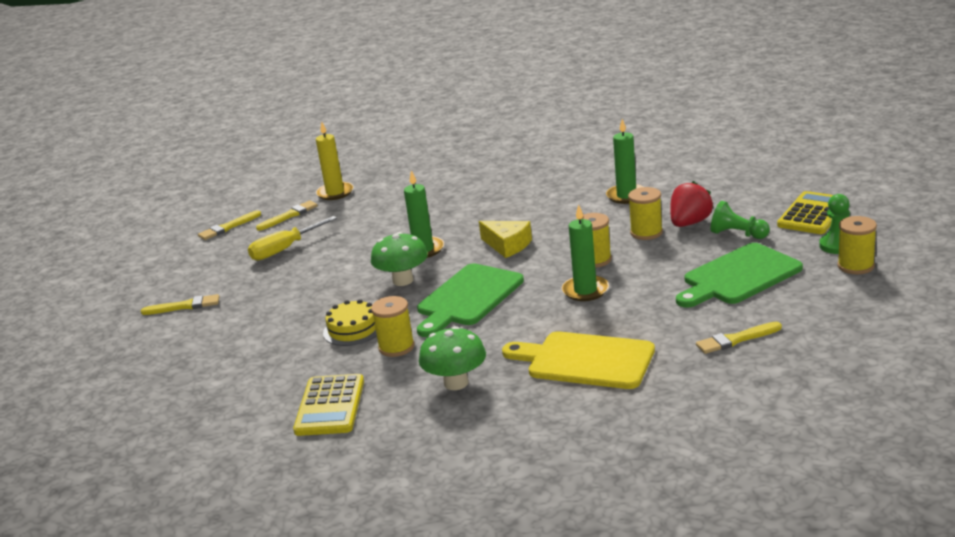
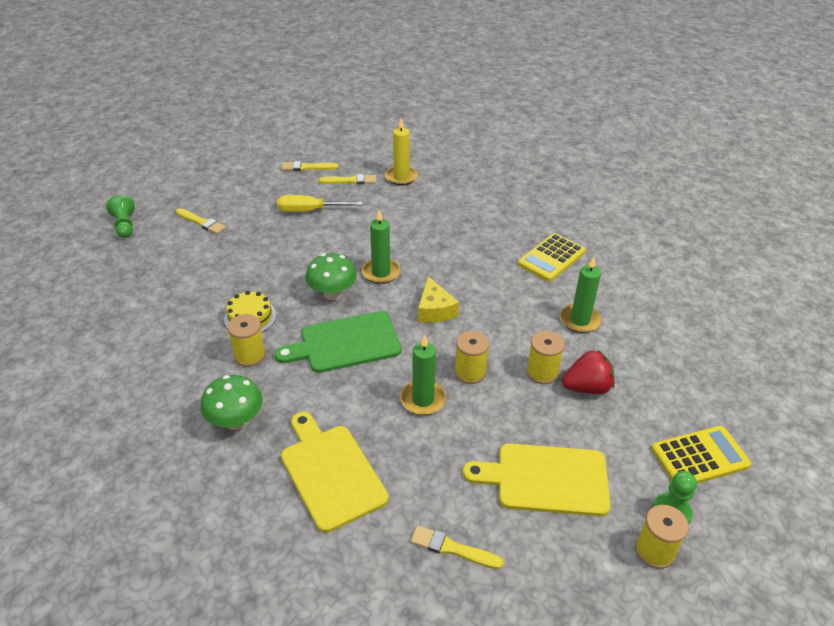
camera: 35 degrees right, 15 degrees up
yellow calculator [293,374,364,436] -> yellow calculator moved to [518,233,586,282]
green cutting board [676,243,803,308] -> yellow cutting board [463,443,611,517]
green pawn [711,201,770,239] -> green pawn moved to [106,195,135,238]

